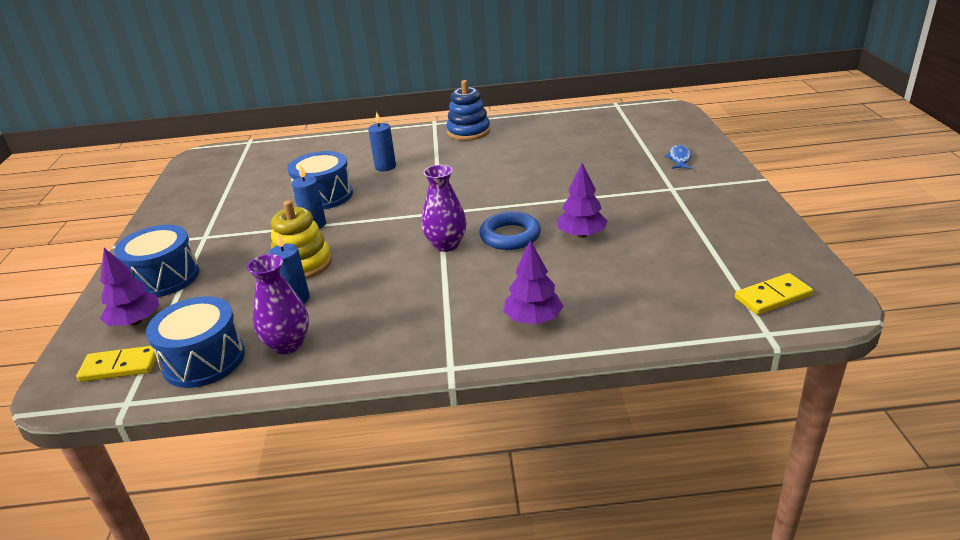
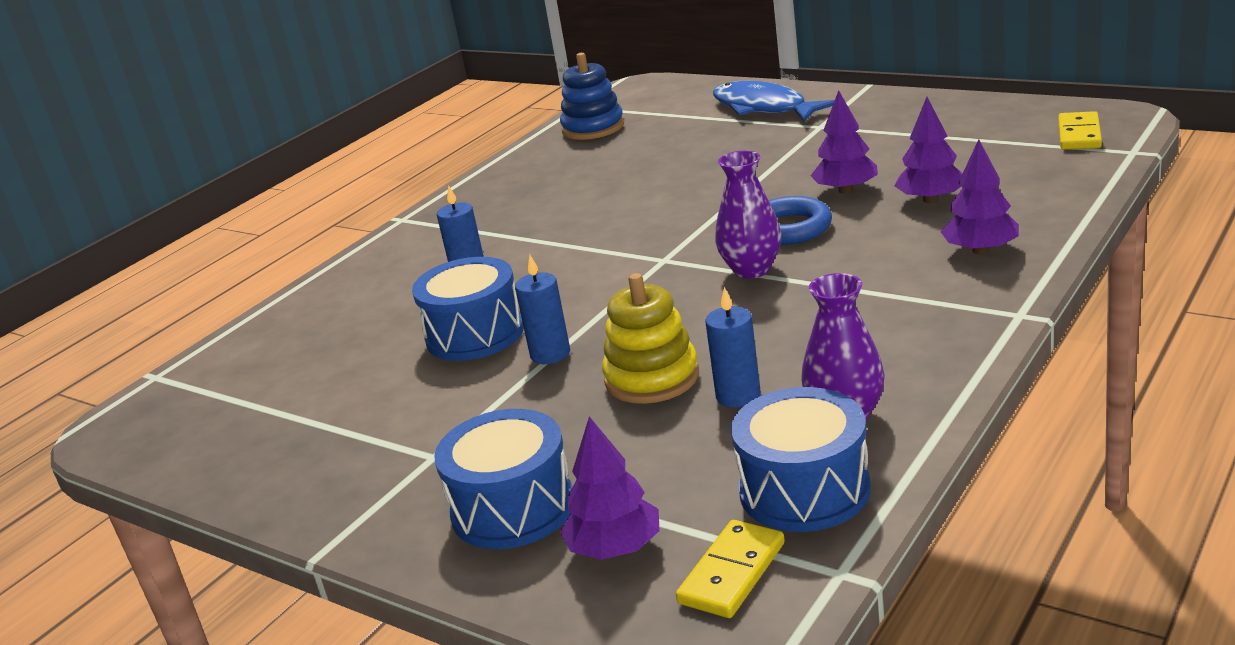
camera: 50 degrees left, 5 degrees down
blue stacking toy [447,80,490,141] -> blue stacking toy moved to [560,53,624,140]
blue fish [665,145,692,169] -> blue fish [713,81,835,122], size x2.05
none -> purple tree [895,97,962,203]

